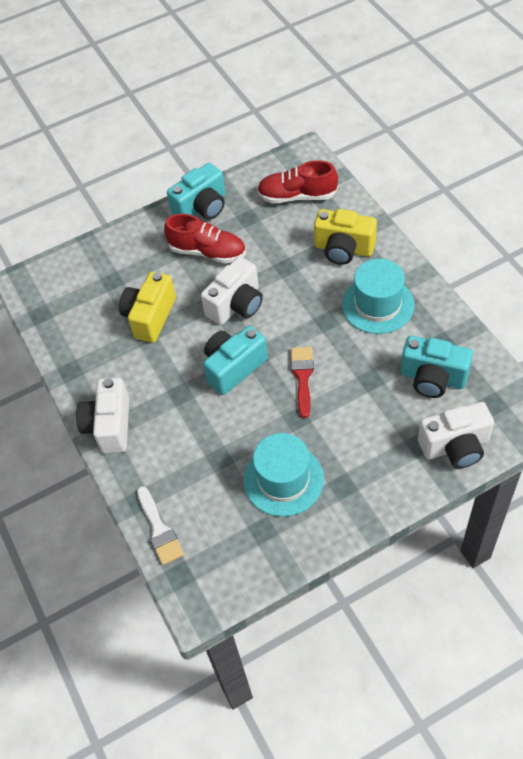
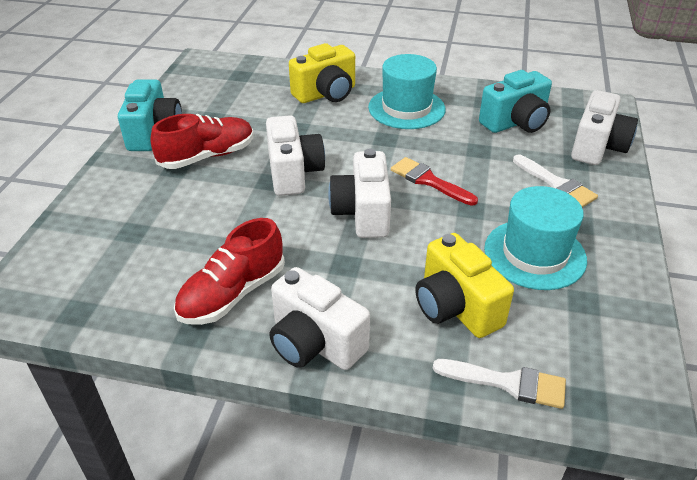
camera: 55 degrees left, 15 degrees down
yellow camera [119,272,176,343] -> yellow camera moved to [415,233,514,338]
turquoise camera [203,326,268,395] -> white camera [328,149,391,238]
red shoe [257,160,338,203] -> red shoe moved to [174,218,285,325]
none -> white brush [513,155,598,208]

